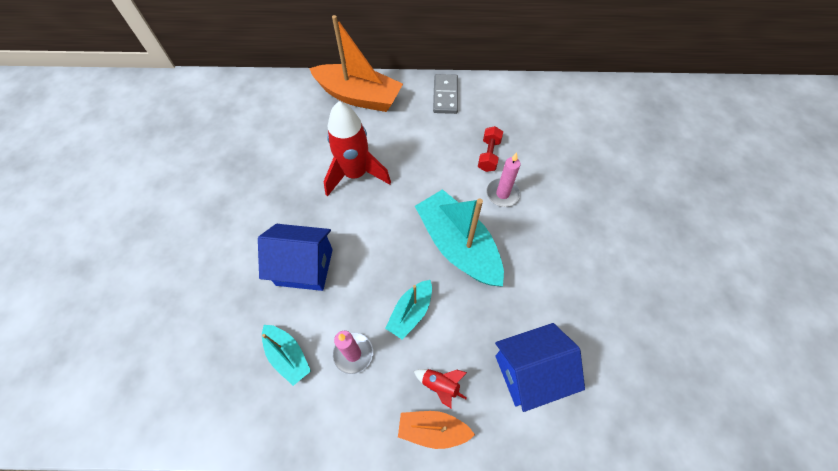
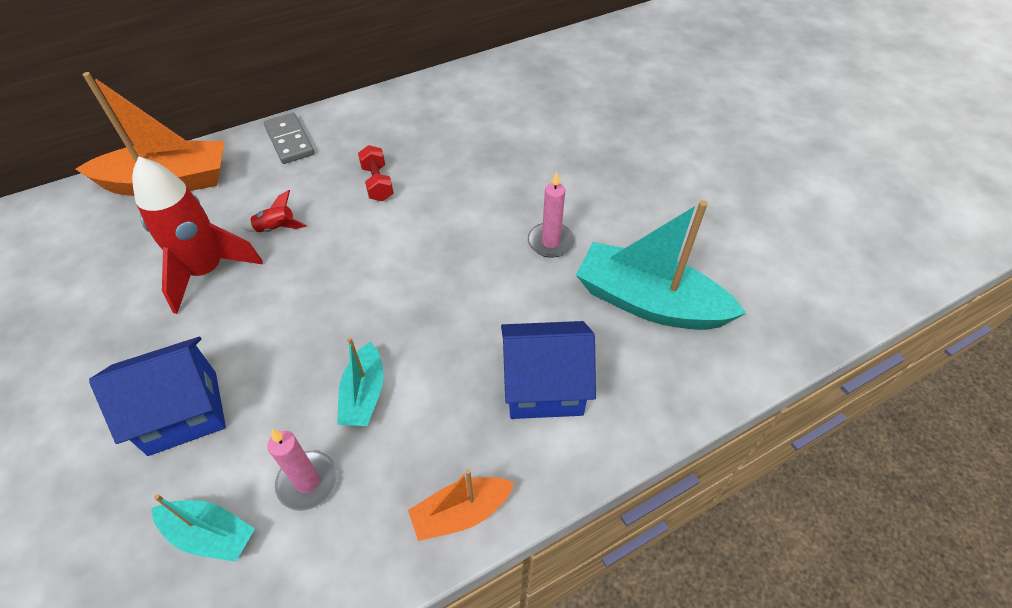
camera: 30 degrees left, 10 degrees down
red rocket [414,369,467,408] -> red rocket moved to [243,190,307,232]
turquoise boat [415,189,504,286] -> turquoise boat moved to [576,200,746,330]
pink candle [486,152,521,207] -> pink candle moved to [528,172,575,258]
blue house [495,323,585,412] -> blue house turned 45 degrees clockwise [501,321,596,419]

